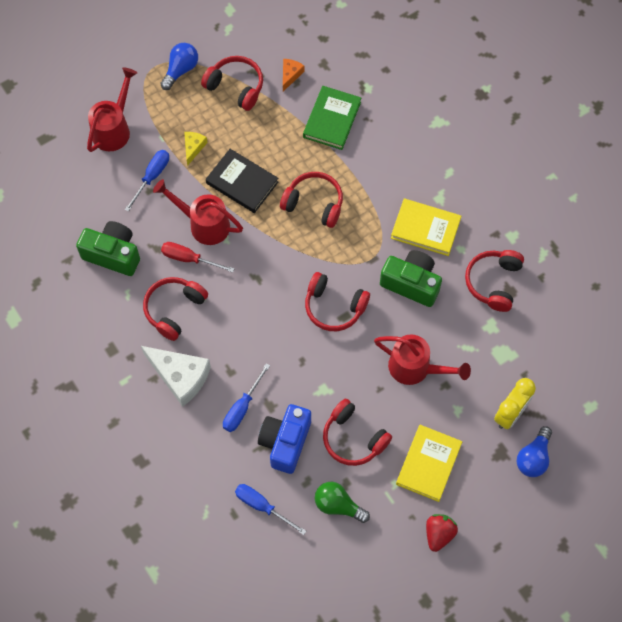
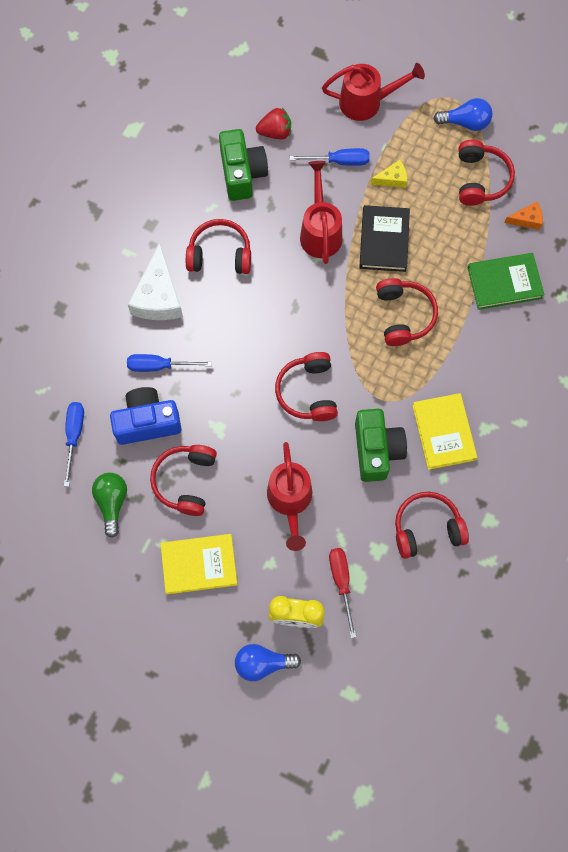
camera: 60 degrees right, 5 degrees up
red screwdriver [161,242,235,273] -> red screwdriver moved to [329,548,356,638]
red strawberry [426,514,458,552] -> red strawberry moved to [256,108,291,139]

